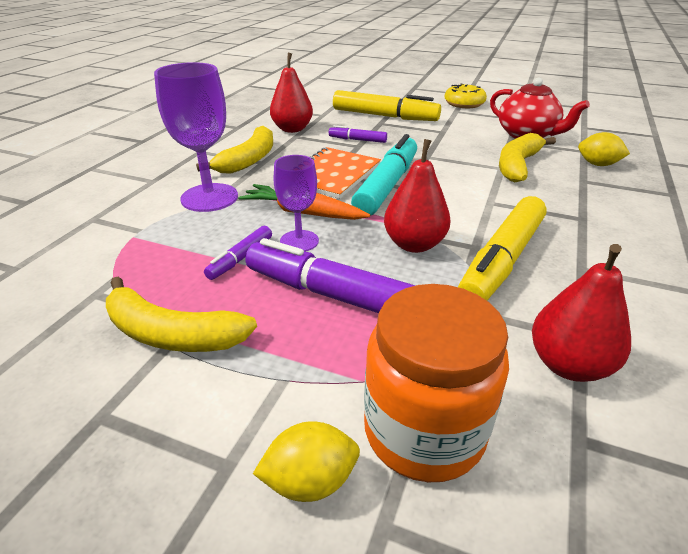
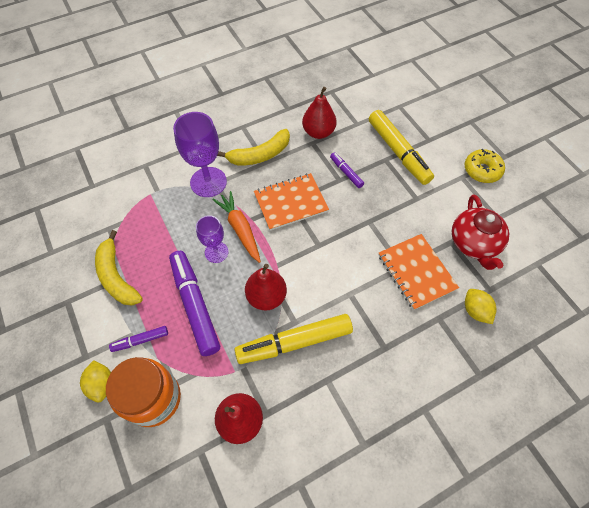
camera: 40 degrees right, 25 degrees up
purple marker [204,226,272,280] -> purple marker moved to [109,326,168,352]
yellow lemon [253,421,360,502] -> yellow lemon turned 45 degrees clockwise [80,360,111,403]
turquoise marker [351,134,417,216] -> none
yellow banana [499,133,556,182] -> orange notebook [379,234,459,310]

